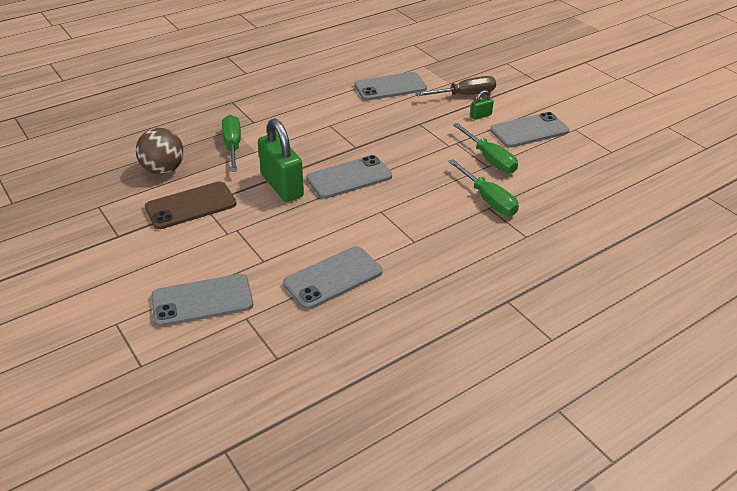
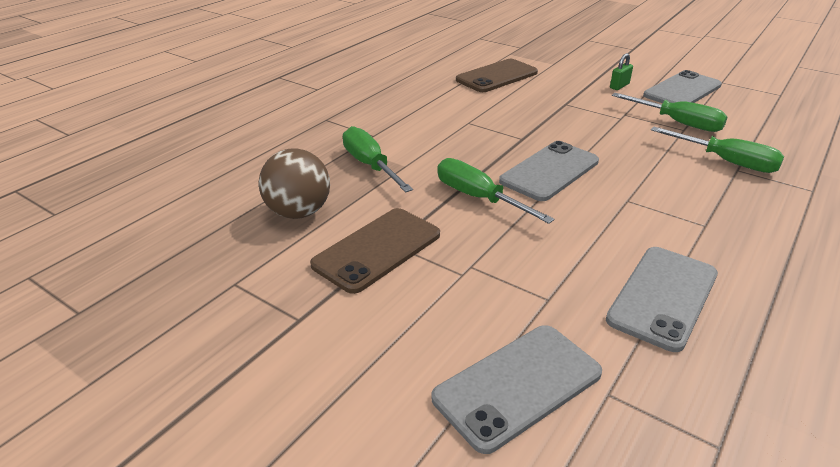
camera: 20 degrees left, 5 degrees down
green padlock [258,118,304,202] -> green screwdriver [437,158,555,224]
grey phone [354,72,427,100] -> brown phone [456,59,538,92]
brown screwdriver [415,76,496,96] -> none

